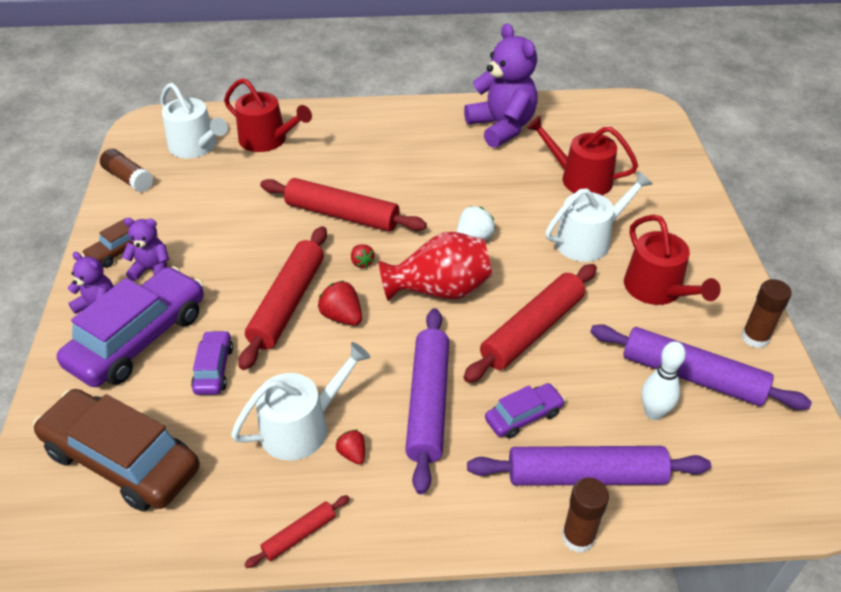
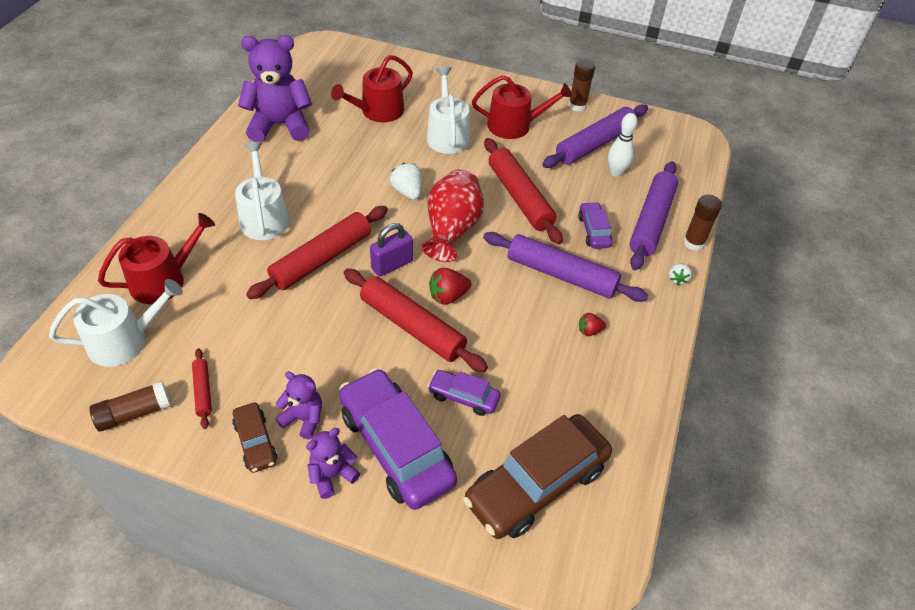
camera: 70 degrees left, 5 degrees up
purple teddy bear [122,218,169,281] -> purple teddy bear turned 90 degrees clockwise [276,372,322,439]
white watering can [231,342,371,461] -> white watering can moved to [235,142,290,240]
red rolling pin [244,495,350,568] -> red rolling pin moved to [192,348,212,429]
red strawberry [351,244,375,268] -> purple padlock [370,223,413,277]
none -> white strawberry [669,263,692,285]

